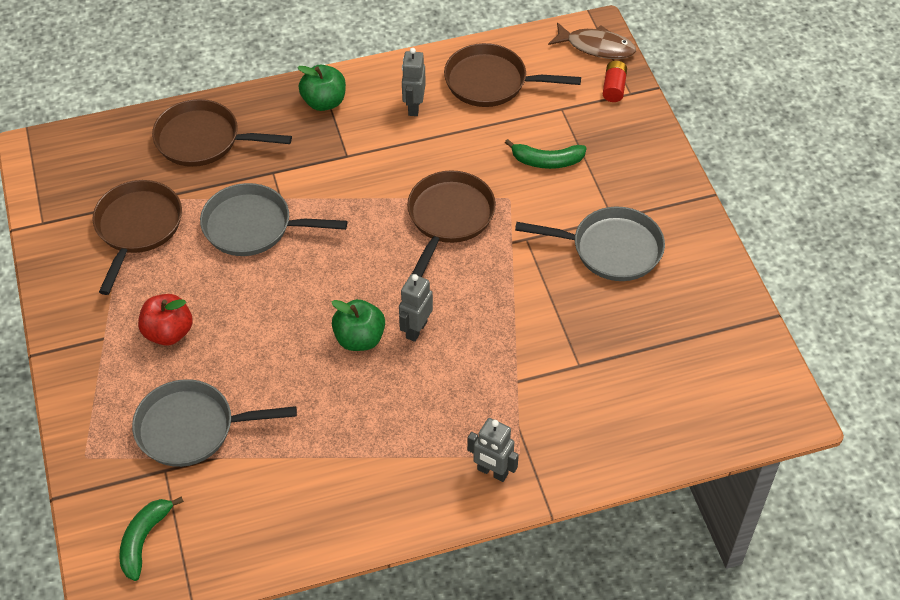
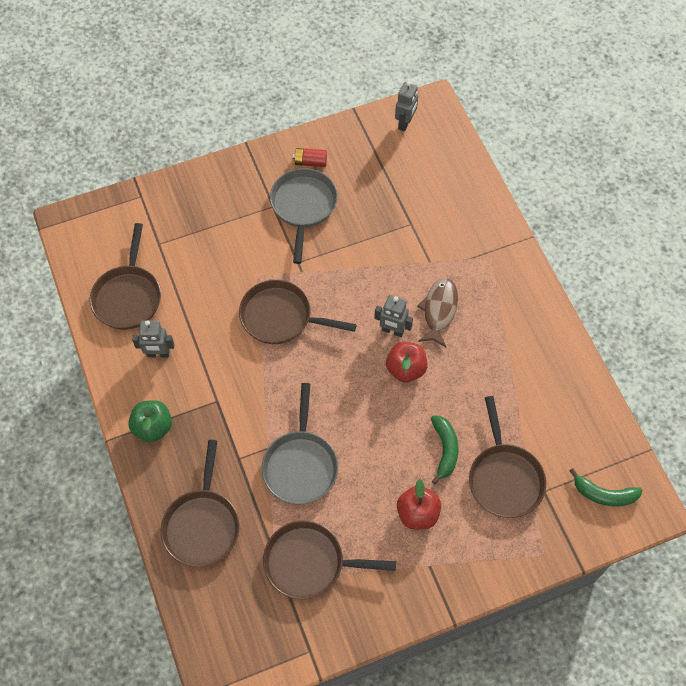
camera: 95 degrees left, 10 degrees up
grey pan [132,379,297,467] -> brown pan [469,396,546,518]
green apple [332,299,385,351] -> red apple [386,342,428,383]
grey robot [467,418,519,482] -> grey robot moved to [395,81,418,132]
green banana [505,139,587,169] -> green banana moved to [431,415,459,484]
brown fish [548,22,636,59] -> brown fish moved to [417,278,458,347]
red battery [603,61,627,102] -> red battery moved to [293,148,327,167]

